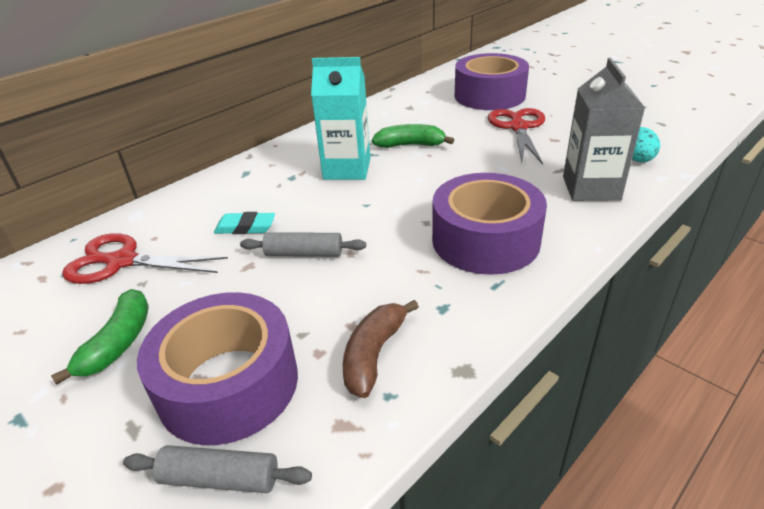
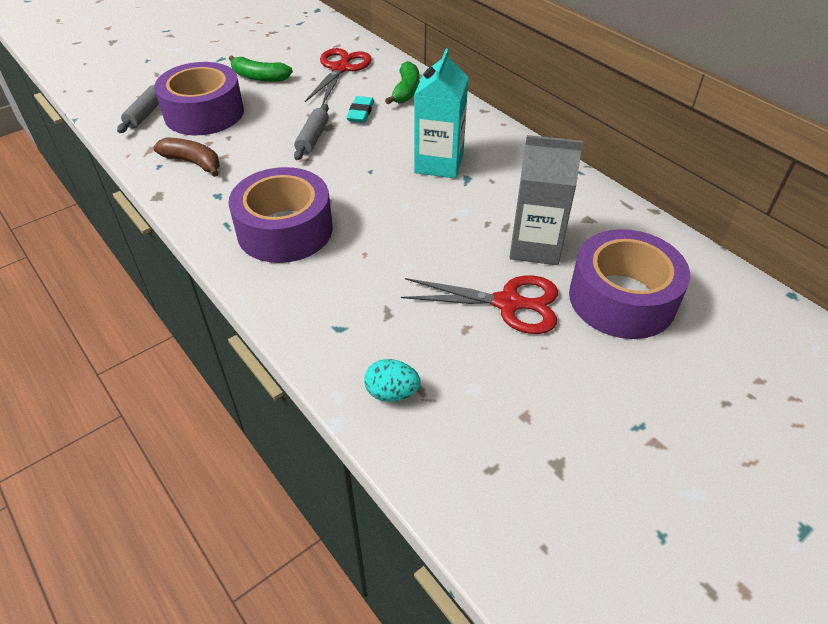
camera: 95 degrees right, 10 degrees up
green banana [372,124,454,148] -> green banana moved to [385,61,420,104]
grey carton [563,58,645,201] -> grey carton moved to [509,135,583,265]

